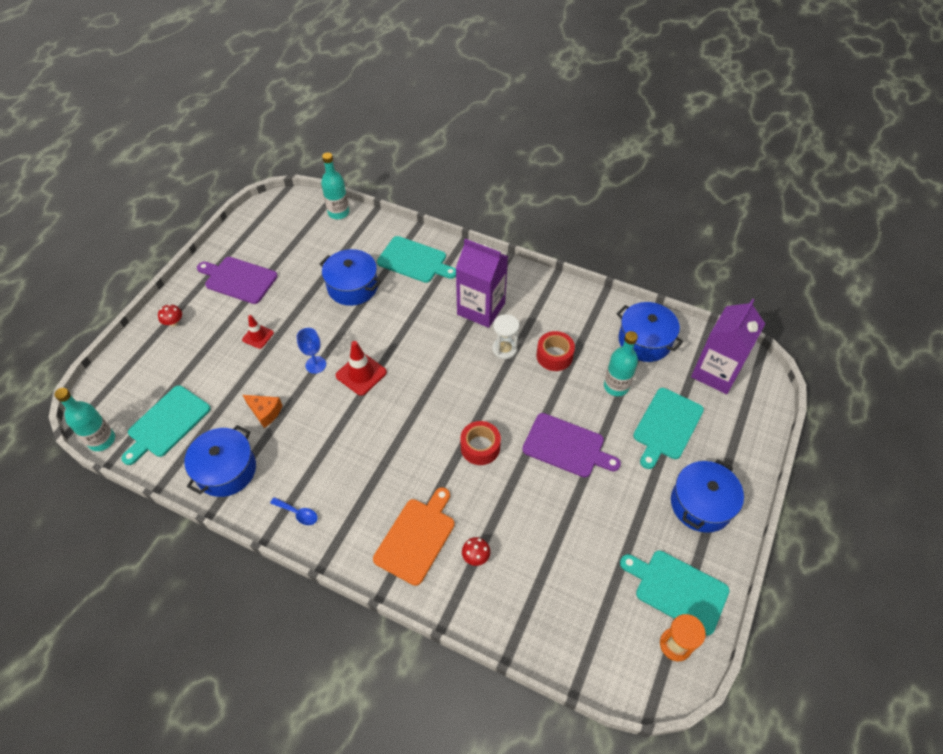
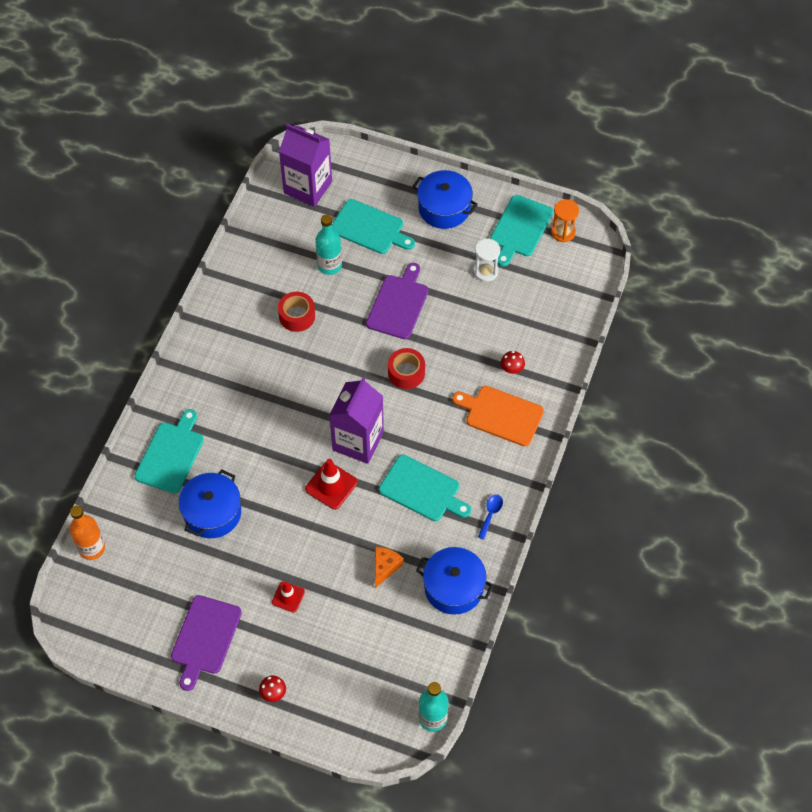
camera: 95 degrees left, 5 degrees up
turquoise cutting board [121,385,211,465] -> turquoise cutting board moved to [379,455,471,521]
blue goblet [297,328,326,374] -> none
turquoise bottle [321,153,349,219] -> orange bottle [70,506,105,560]
purple carton [456,239,508,328] -> purple carton moved to [329,377,384,464]
white hourglass [492,314,519,359] -> white hourglass moved to [474,239,500,282]
blue pot [616,302,683,362] -> none

